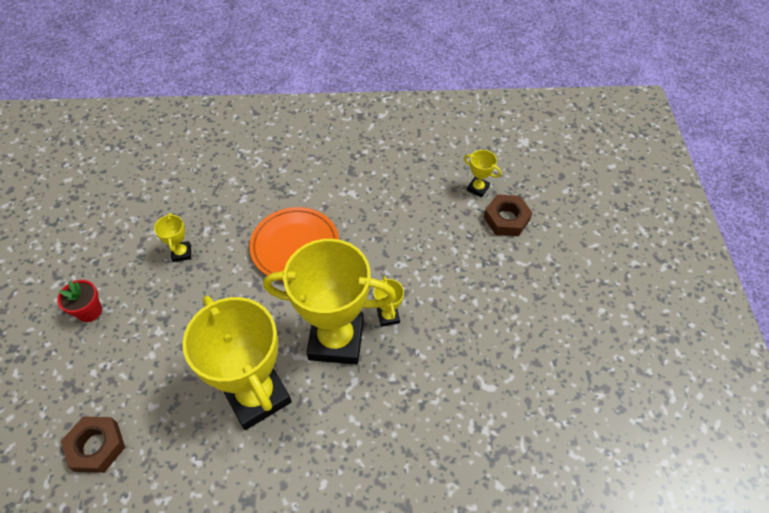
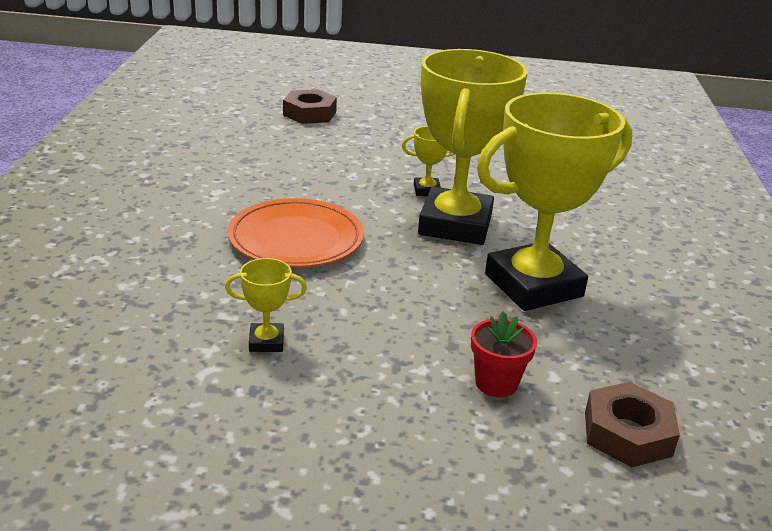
camera: 85 degrees left, 25 degrees down
red flower pot [57,280,102,322] -> red flower pot moved to [471,311,537,397]
yellow trophy [464,150,501,198] -> none

